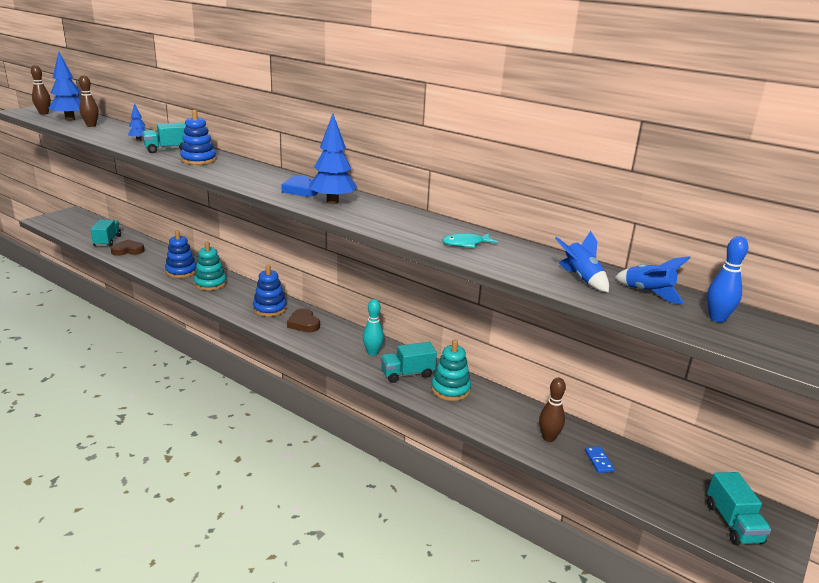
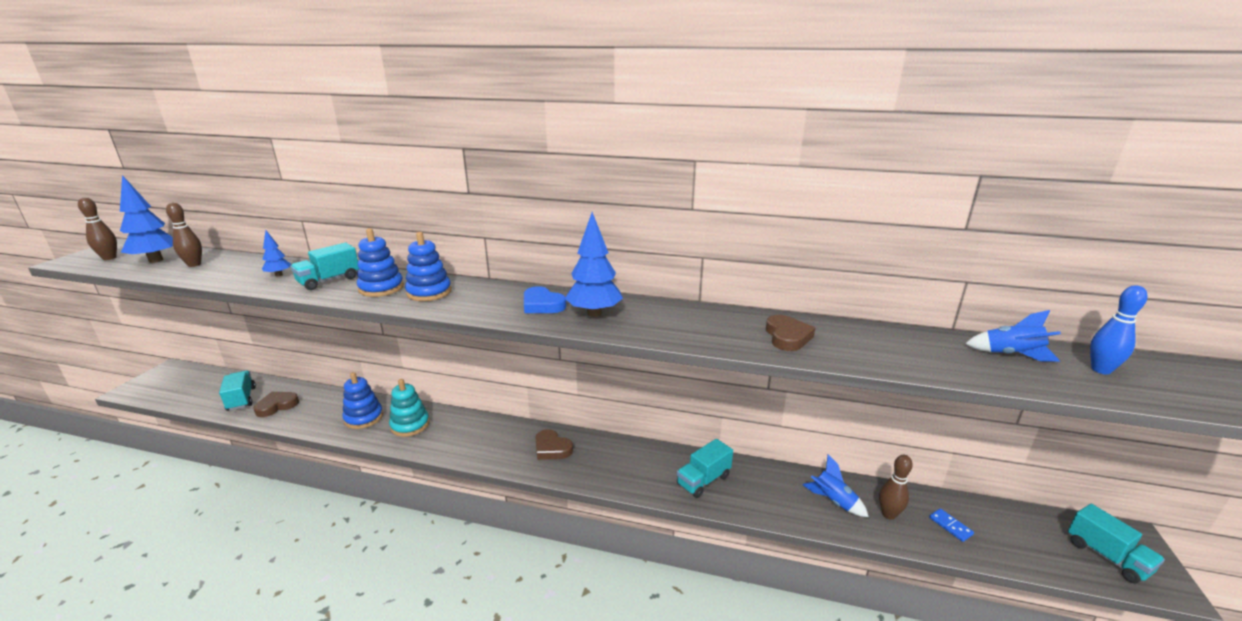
camera: 20 degrees left, 0 degrees up
blue stacking toy [253,265,287,317] -> blue stacking toy moved to [405,232,452,301]
turquoise bowling pin [363,299,384,356] -> none
turquoise stacking toy [431,340,471,401] -> none
turquoise fish [442,233,498,248] -> brown heart [766,315,815,351]
blue rocket [555,231,609,293] -> blue rocket moved to [802,454,869,517]

